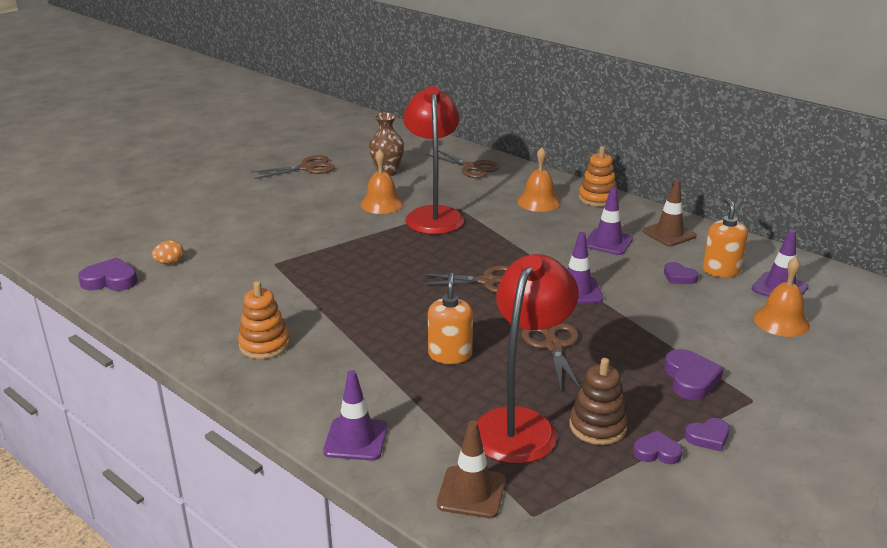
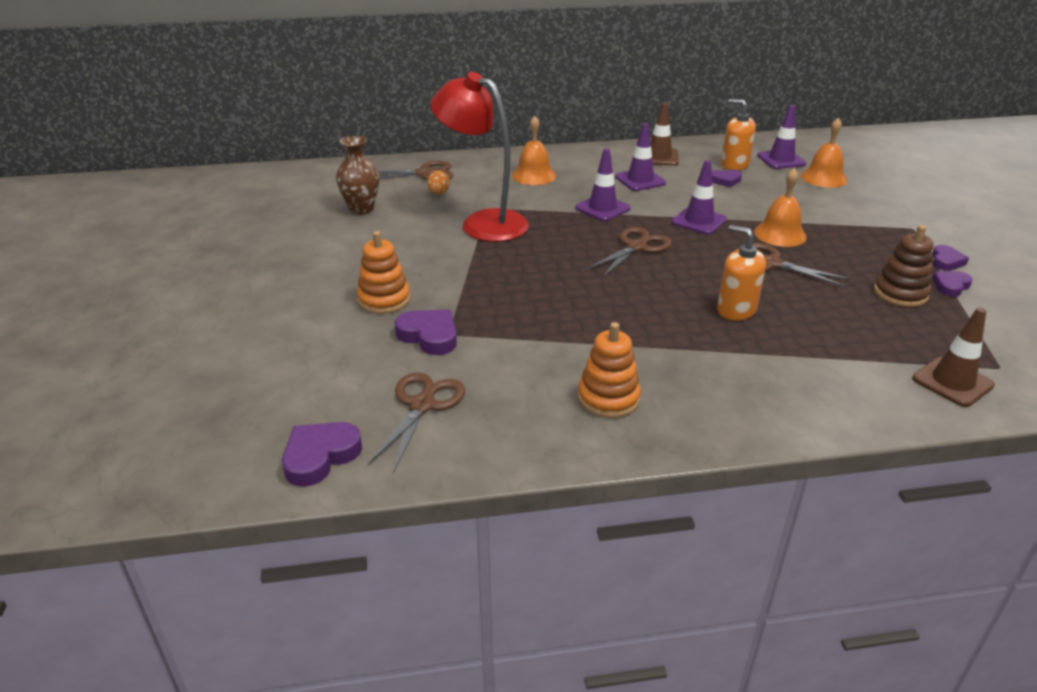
camera: 50 degrees left, 5 degrees up
orange egg [152,240,184,264] -> orange egg moved to [427,171,450,194]
brown scissors [251,155,335,179] -> brown scissors moved to [368,372,465,471]
purple traffic cone [323,370,388,461] -> purple traffic cone moved to [575,148,631,221]
orange bell [360,149,403,214] -> orange bell moved to [754,168,807,247]
red lamp [477,254,579,464] -> none
orange stacking toy [579,146,618,207] -> orange stacking toy moved to [357,231,410,314]
purple heart [664,349,724,400] -> purple heart moved to [394,309,457,355]

